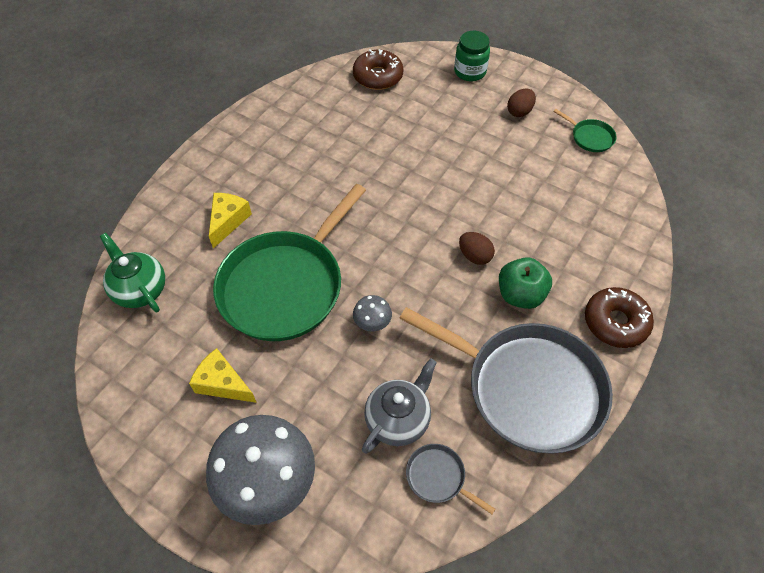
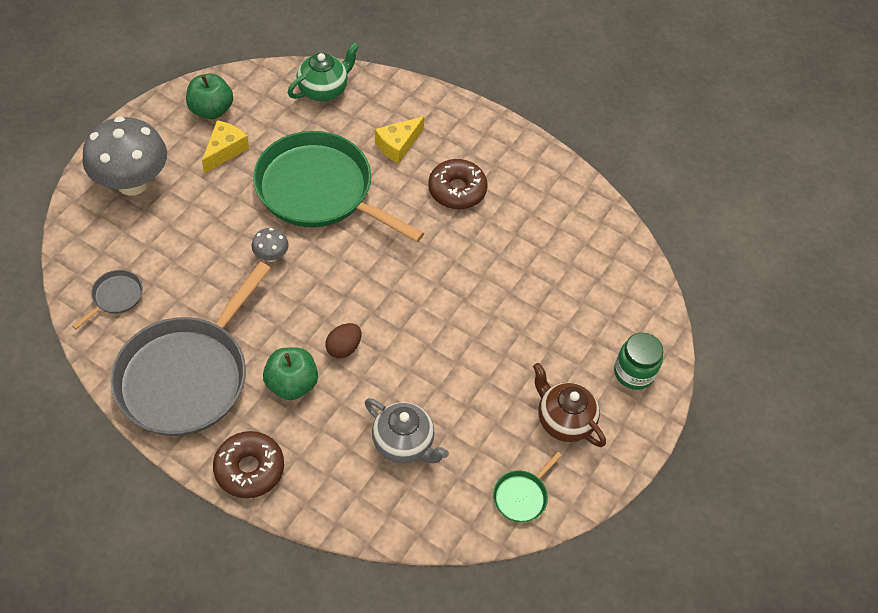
camera: 85 degrees right, 0 degrees up
yellow cheese [209,193,252,249] -> yellow cheese turned 120 degrees clockwise [375,116,425,164]
brown donut [353,50,403,90] -> brown donut moved to [428,159,487,209]
grey teapot [362,358,437,454] -> grey teapot moved to [365,398,449,463]
brown egg [507,88,536,117] -> brown teapot [533,363,606,447]
none -> green apple [186,73,233,119]

